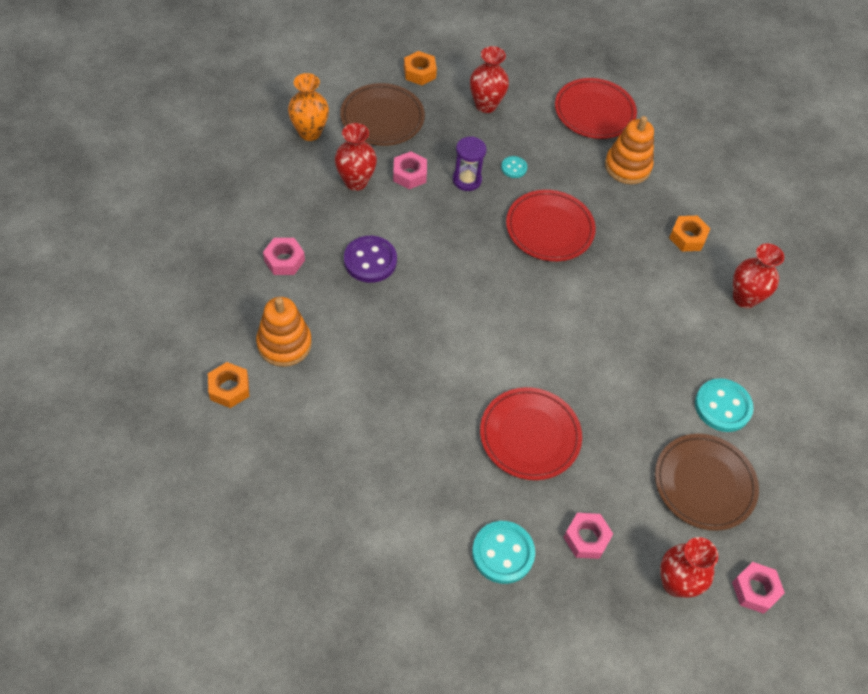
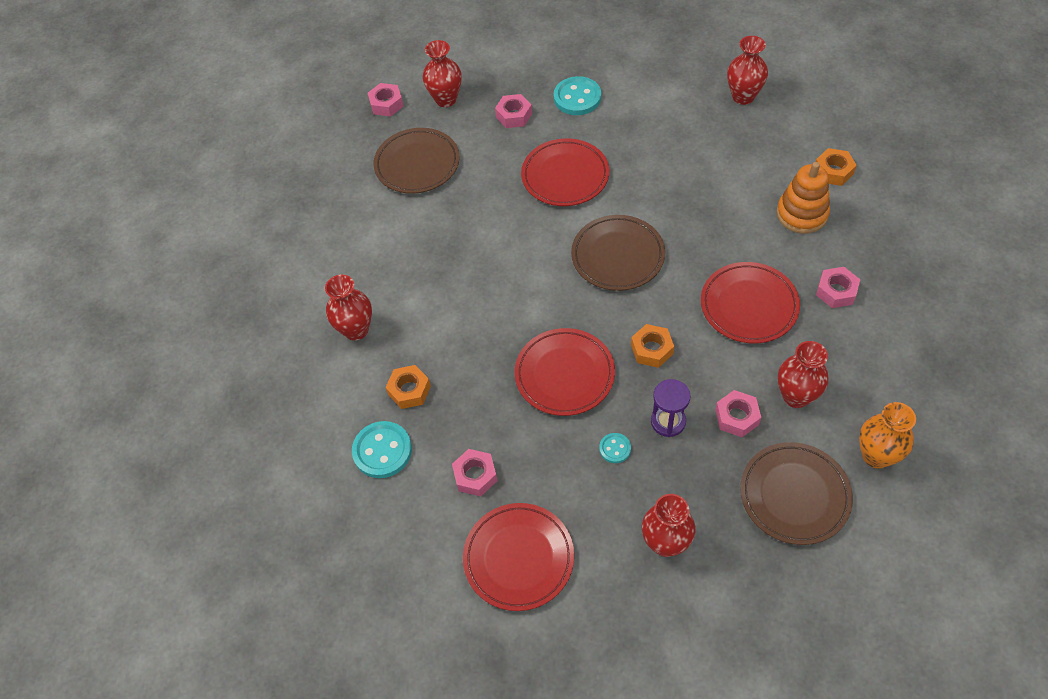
camera: 175 degrees left, 0 degrees up
purple button [344,236,397,283] -> red plate [701,262,800,343]
orange nut [404,51,437,85] -> orange nut moved to [631,324,674,368]
orange stacking toy [605,116,654,184] -> pink nut [452,449,497,496]
turquoise button [695,378,754,432] -> turquoise button moved to [352,421,412,478]
none -> brown plate [571,215,665,291]
none -> red vase [727,36,768,105]

